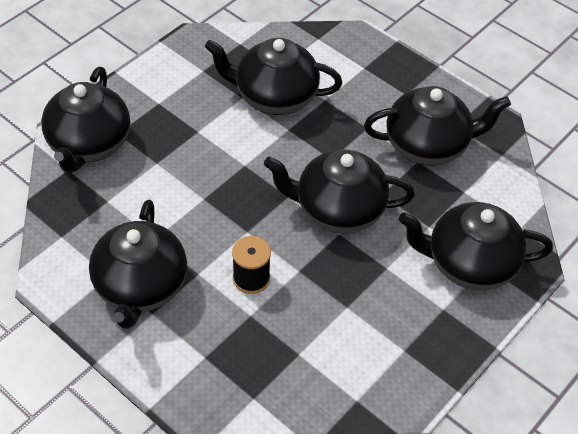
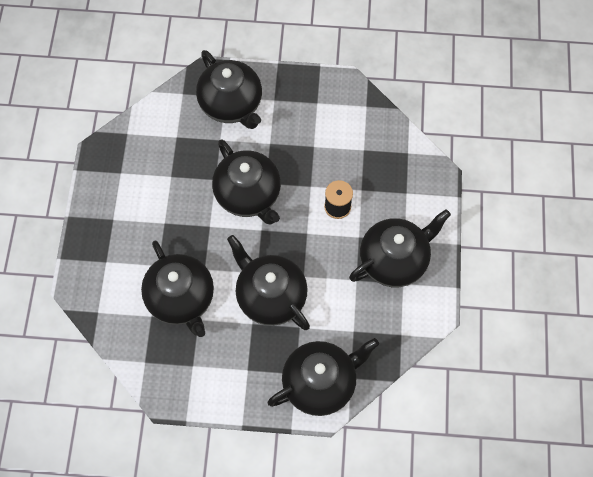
camera: 125 degrees left, 15 degrees up
black teapot [364,86,511,166] -> black teapot moved to [227,235,310,330]

